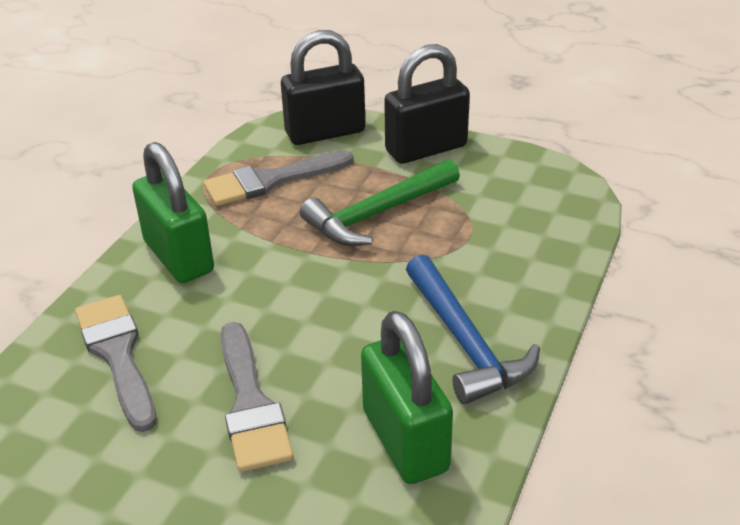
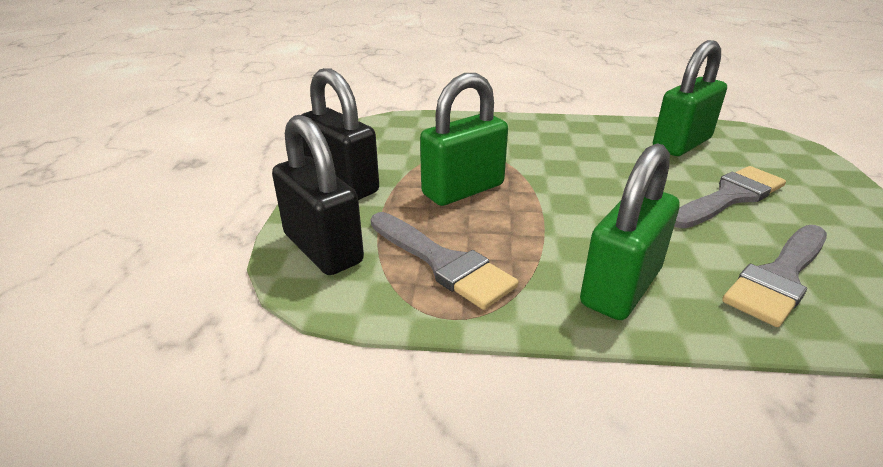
camera: 110 degrees left, 5 degrees down
green hammer [300,159,460,246] -> green padlock [420,73,508,206]
blue hammer [406,254,540,405] -> none

